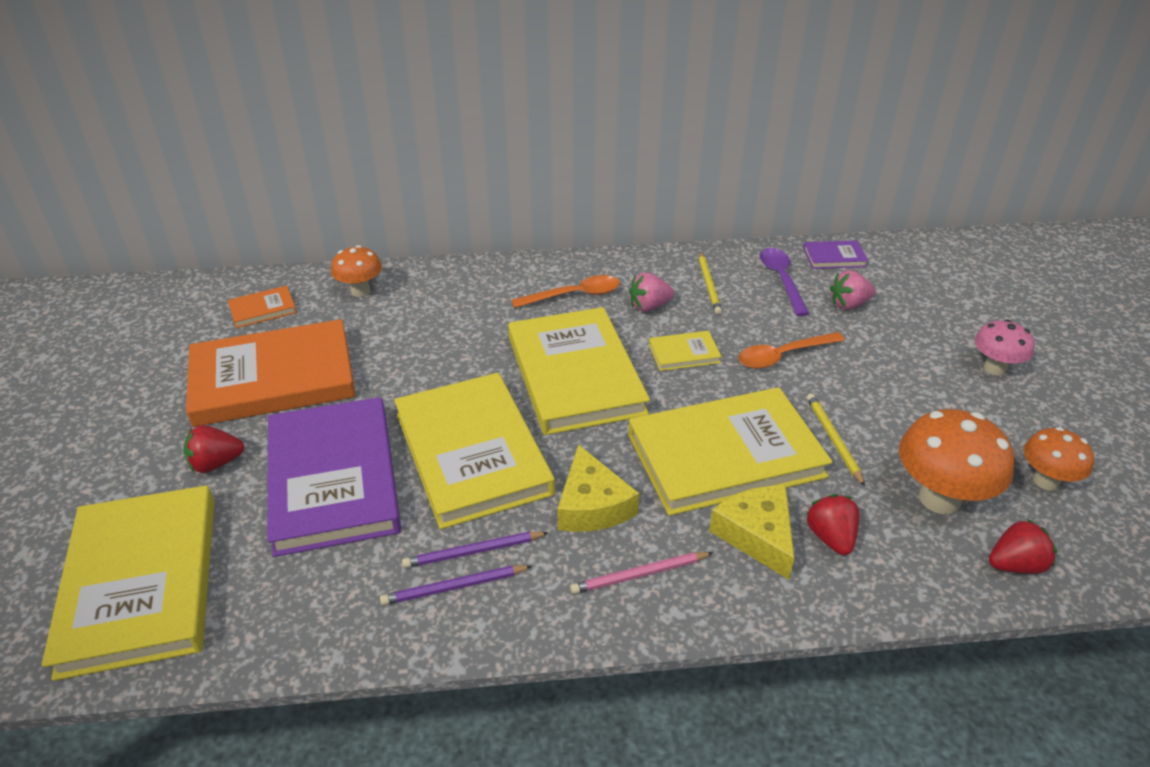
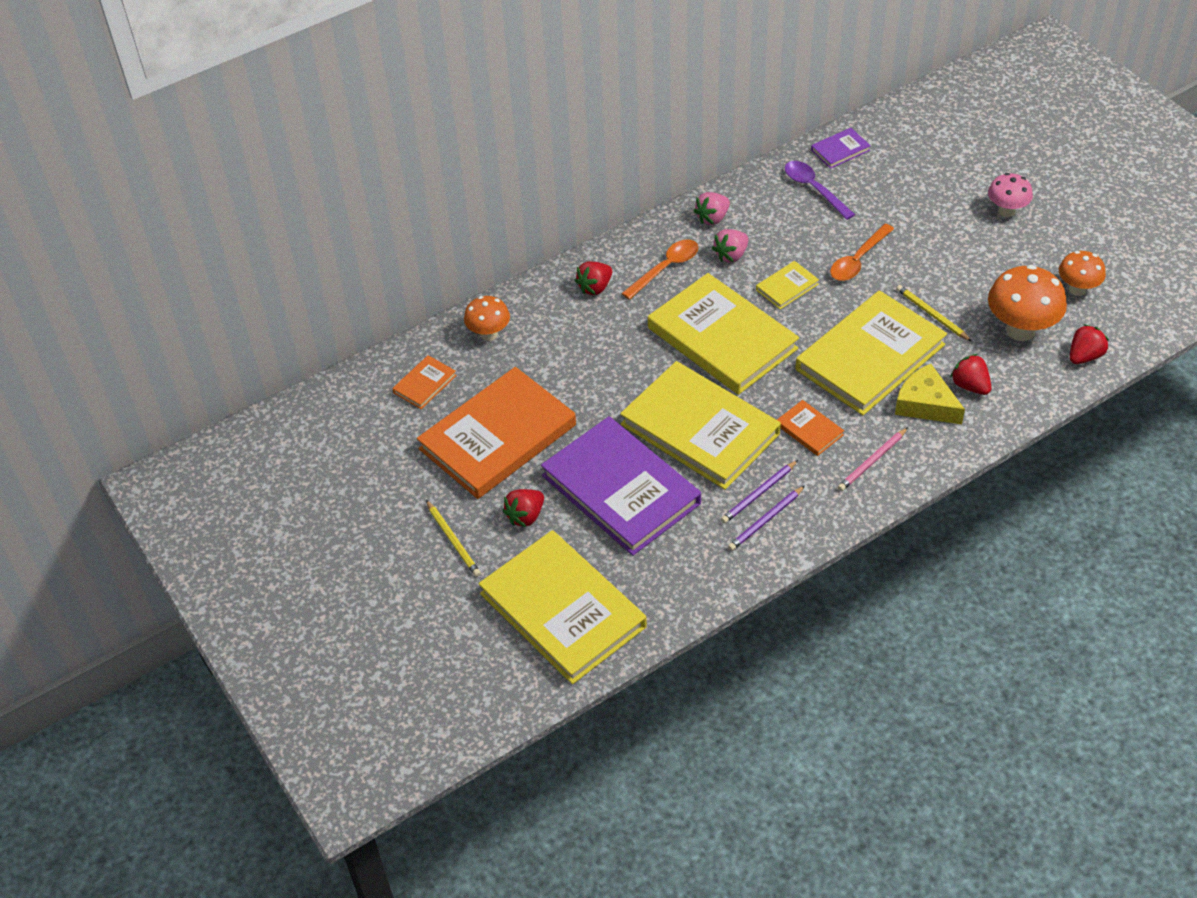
camera: 25 degrees left, 10 degrees up
yellow cheese [557,444,639,532] -> orange book [777,400,844,456]
yellow pencil [699,252,722,315] -> yellow pencil moved to [426,500,481,577]
pink strawberry [830,270,875,310] -> pink strawberry moved to [694,192,730,225]
none -> red strawberry [575,261,612,295]

